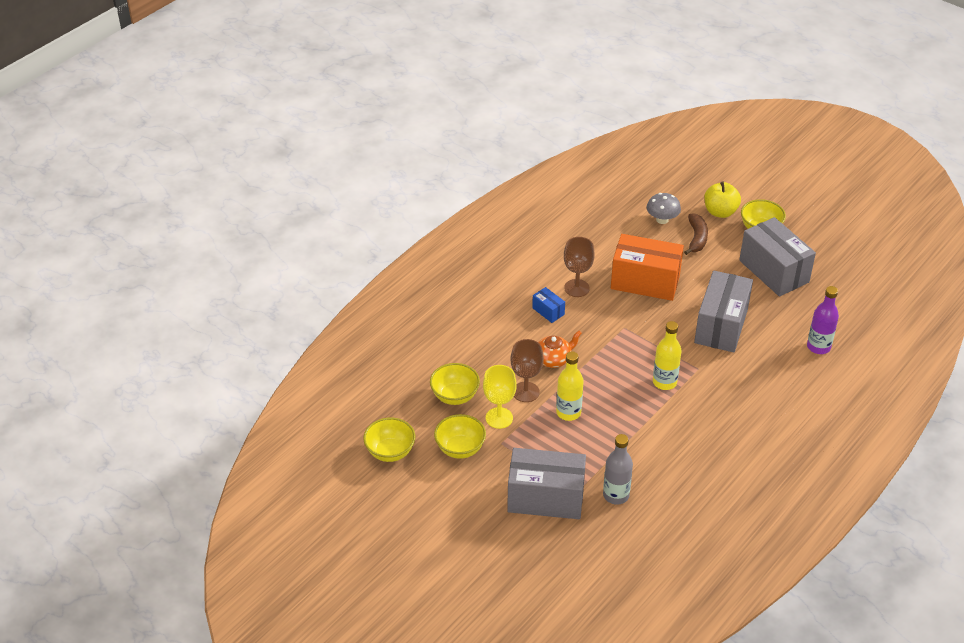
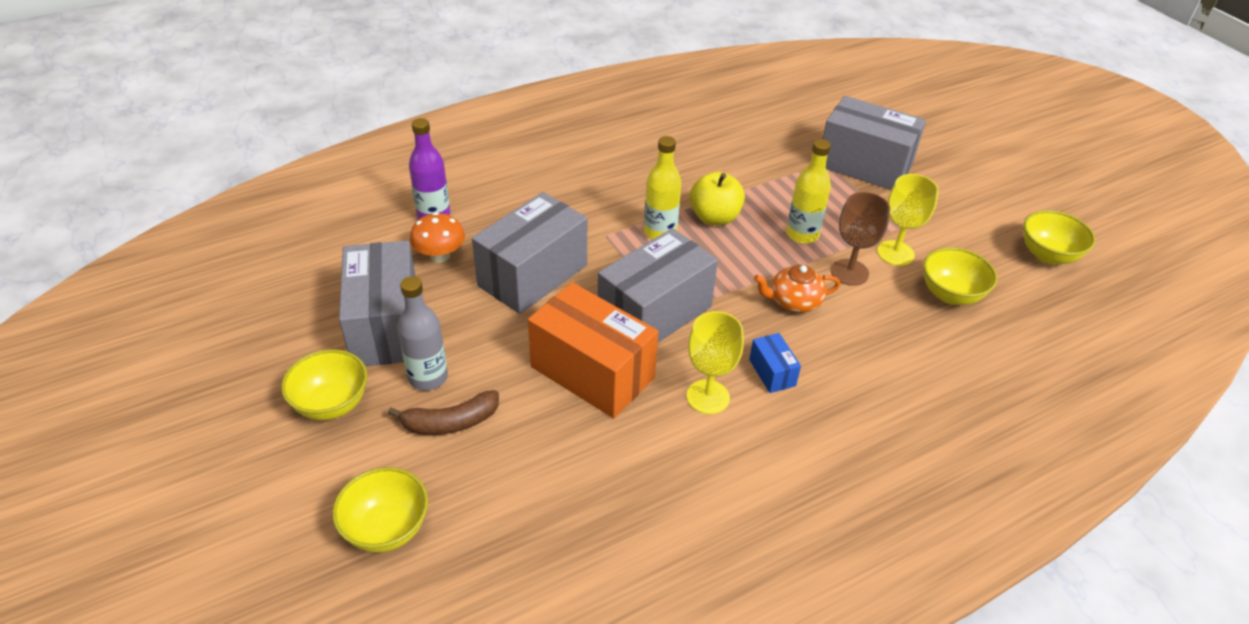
camera: 160 degrees left, 0 degrees up
yellow bowl [434,414,486,459] -> yellow bowl moved to [332,467,428,553]
brown goblet [564,237,595,297] -> yellow goblet [686,311,744,414]
grey bottle [603,434,633,505] -> grey bottle moved to [398,276,448,391]
grey mushroom [647,193,681,224] -> none
brown banana [684,213,708,255] -> brown banana turned 135 degrees counterclockwise [388,390,499,435]
yellow apple [704,181,741,218] -> yellow apple moved to [690,172,745,225]
none -> orange mushroom [410,212,465,263]
none -> grey box [598,228,718,342]

